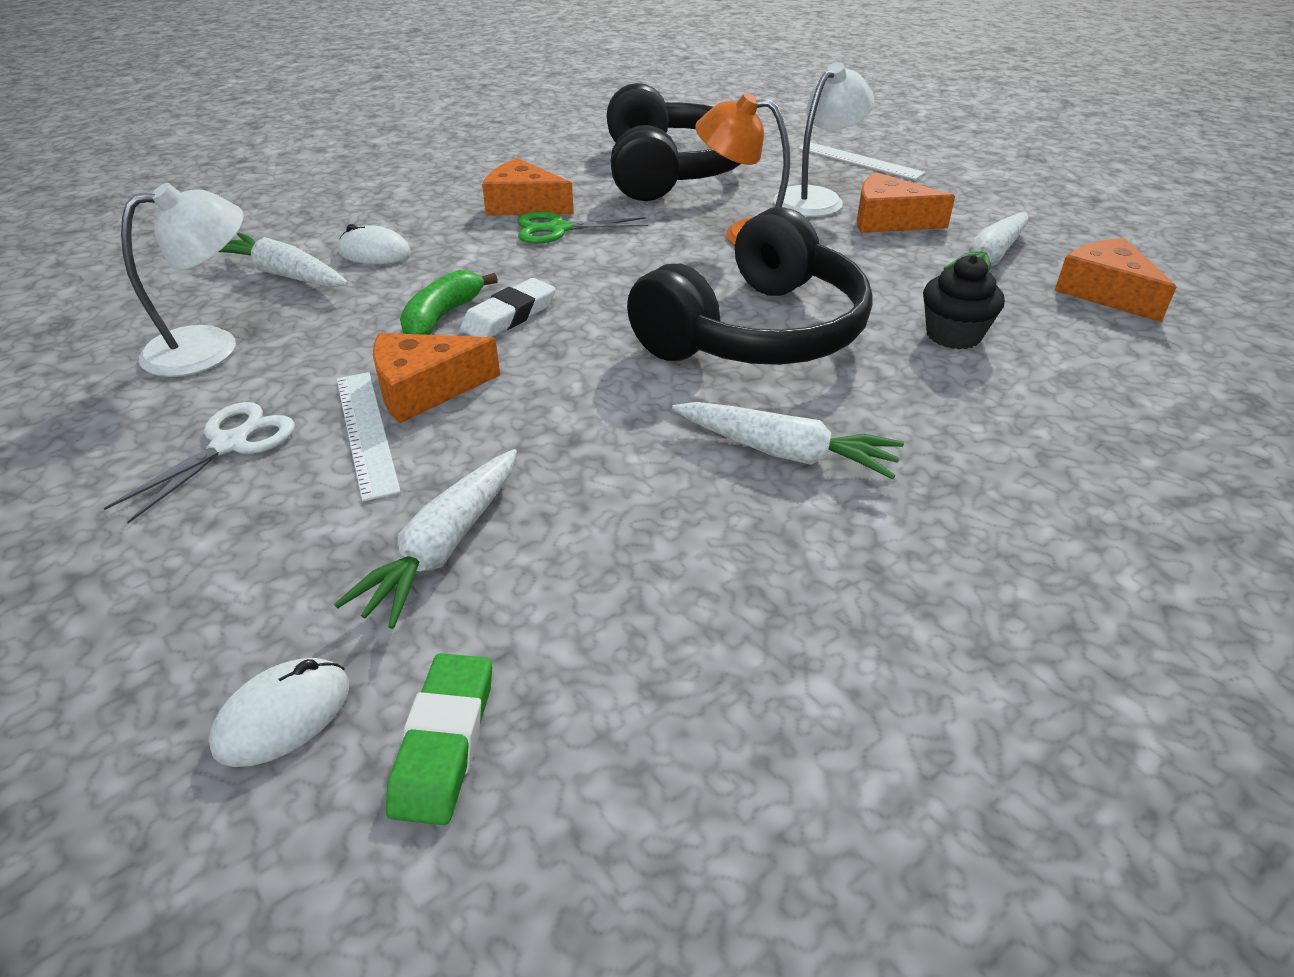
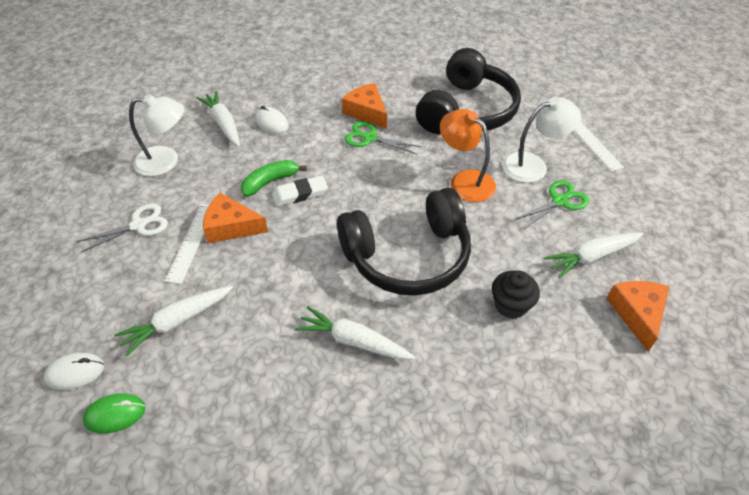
camera: 30 degrees right, 10 degrees up
green eraser [386,653,492,825] -> green mouse [83,393,145,434]
white carrot [672,402,904,479] -> white carrot turned 150 degrees clockwise [295,306,415,360]
orange cheese [857,172,955,233] -> green scissors [514,180,589,229]

